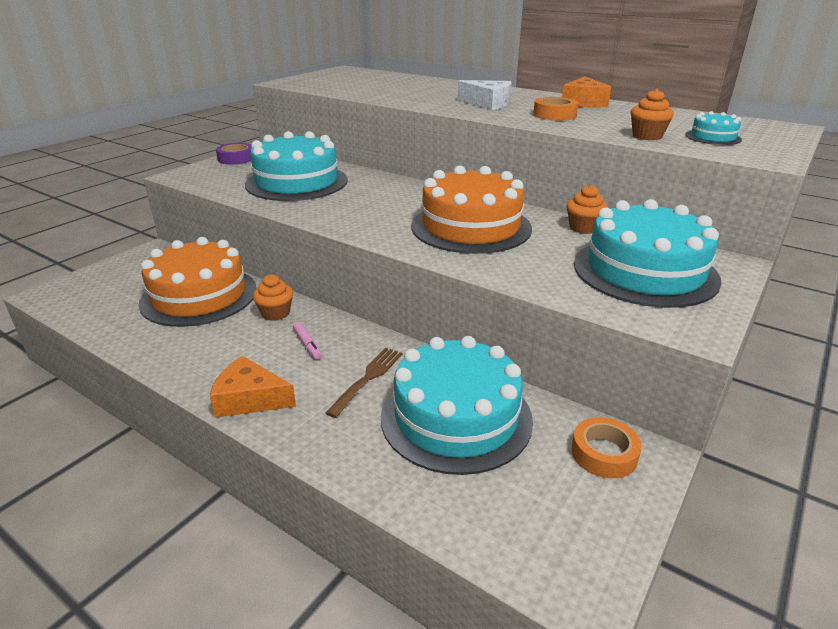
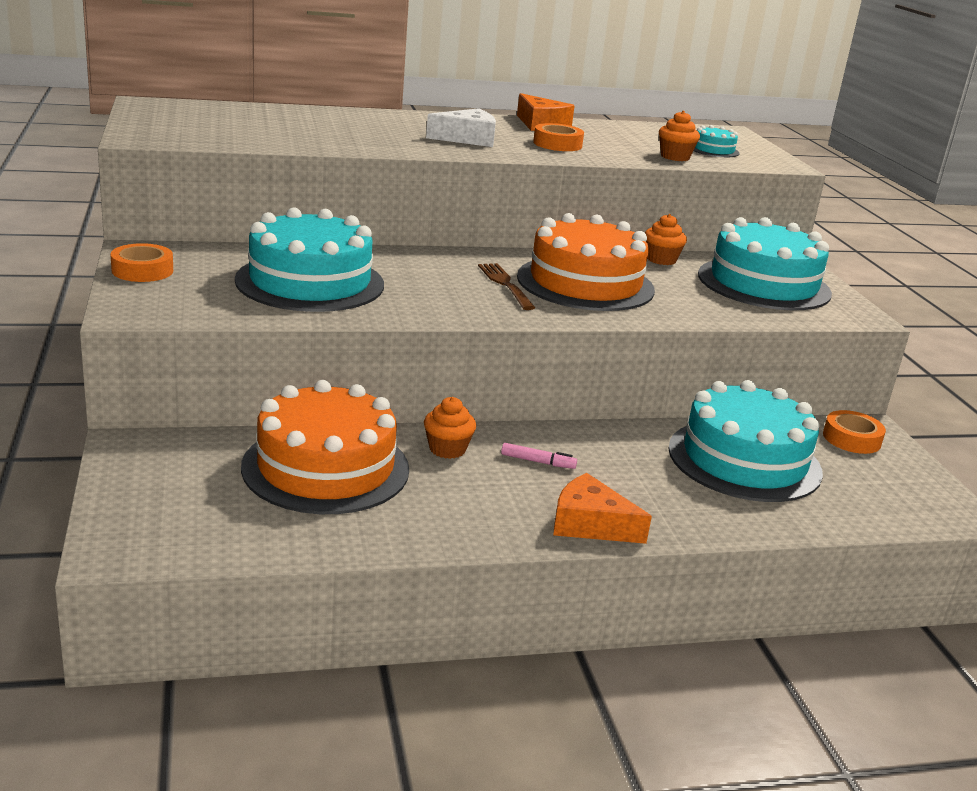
camera: 50 degrees left, 5 degrees down
orange cheese [210,356,296,418] -> orange cheese turned 60 degrees clockwise [553,473,652,544]
purple tape [216,143,251,165] -> orange tape [110,243,173,282]
brown fork [326,348,403,418] -> brown fork moved to [478,263,535,310]

